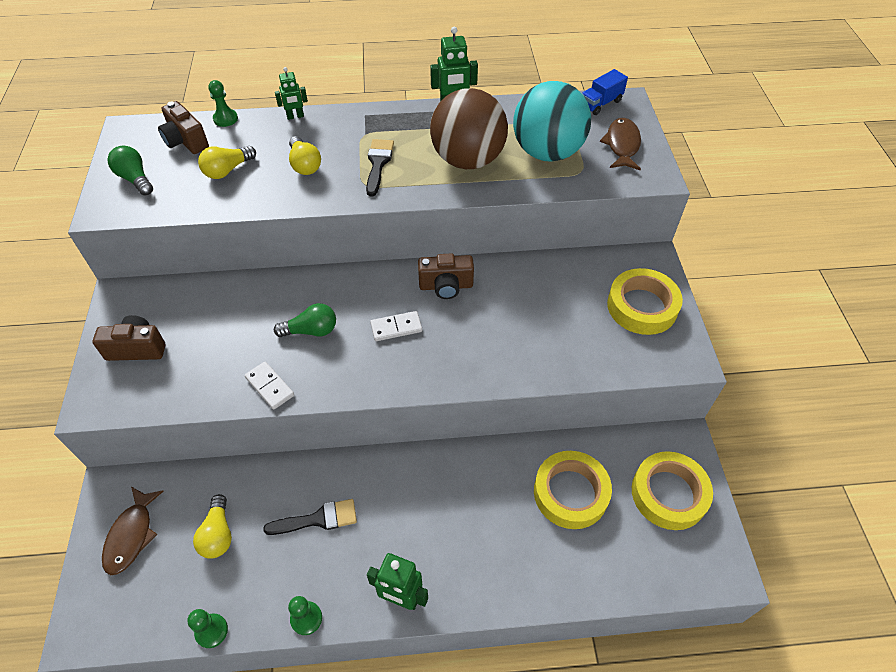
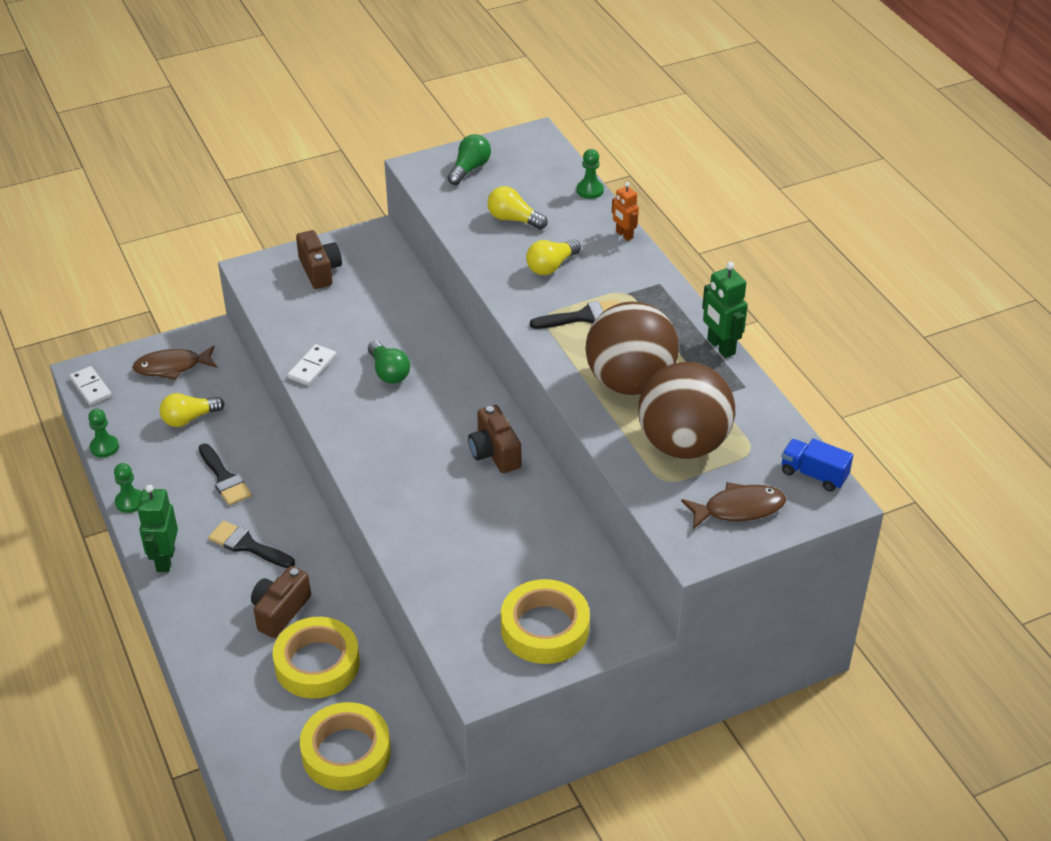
camera: 70 degrees right, 10 degrees down
brown camera [158,101,209,154] -> brown camera moved to [251,566,311,638]
green robot [275,67,308,120] -> orange robot [612,182,639,241]
white domino [370,311,422,341] -> white domino moved to [70,366,112,405]
turquoise ball [513,81,591,162] -> brown ball [638,362,735,459]
none -> black brush [208,521,295,568]

